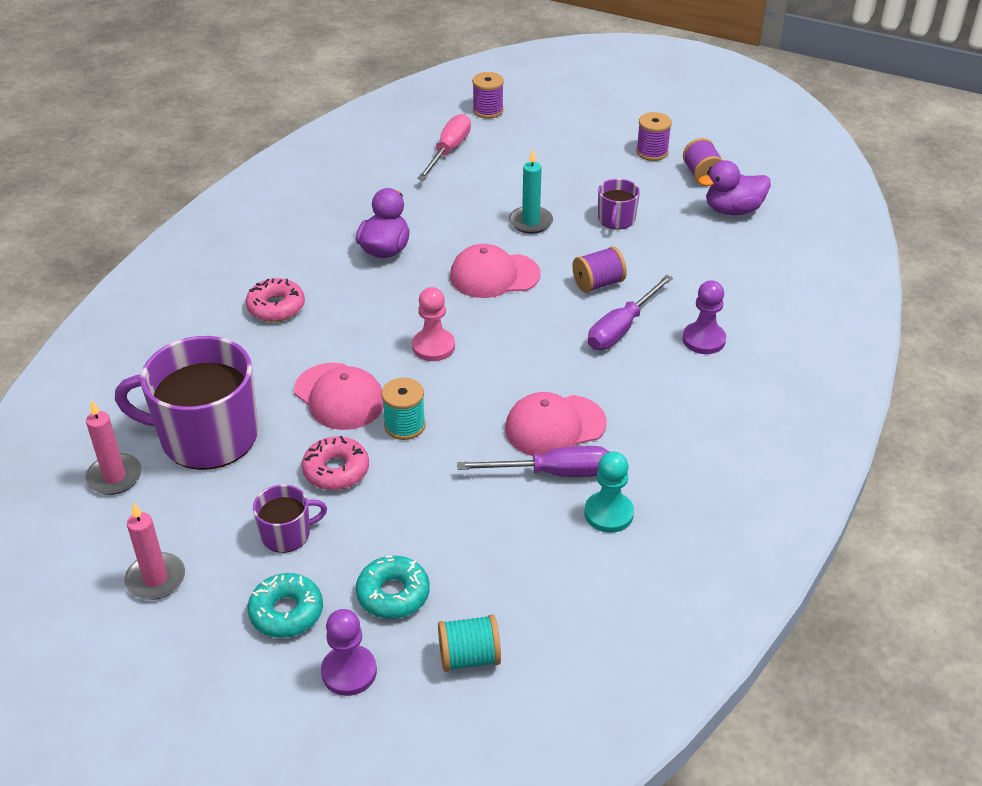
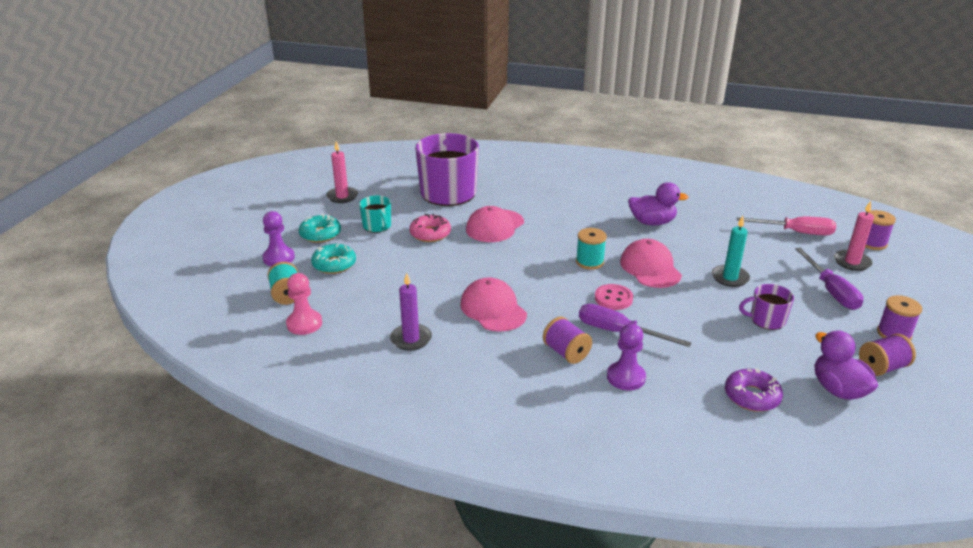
camera: 80 degrees right, 10 degrees down
pink candle [85,401,142,495] -> pink candle moved to [834,201,874,271]
pink donut [246,278,305,322] -> none
purple mug [253,485,327,553] -> turquoise mug [359,196,391,233]
turquoise spool [382,378,426,440] -> turquoise spool moved to [576,228,607,270]
pink pawn [412,287,455,361] -> pink pawn moved to [286,273,322,335]
purple screwdriver [457,446,609,477] -> purple screwdriver moved to [795,248,863,310]
purple spool [572,246,627,293] -> purple spool moved to [543,317,592,364]
turquoise pawn [584,451,634,533] -> purple candle [390,273,432,351]
none -> pink button [595,284,633,310]
none -> purple donut [725,368,783,412]

